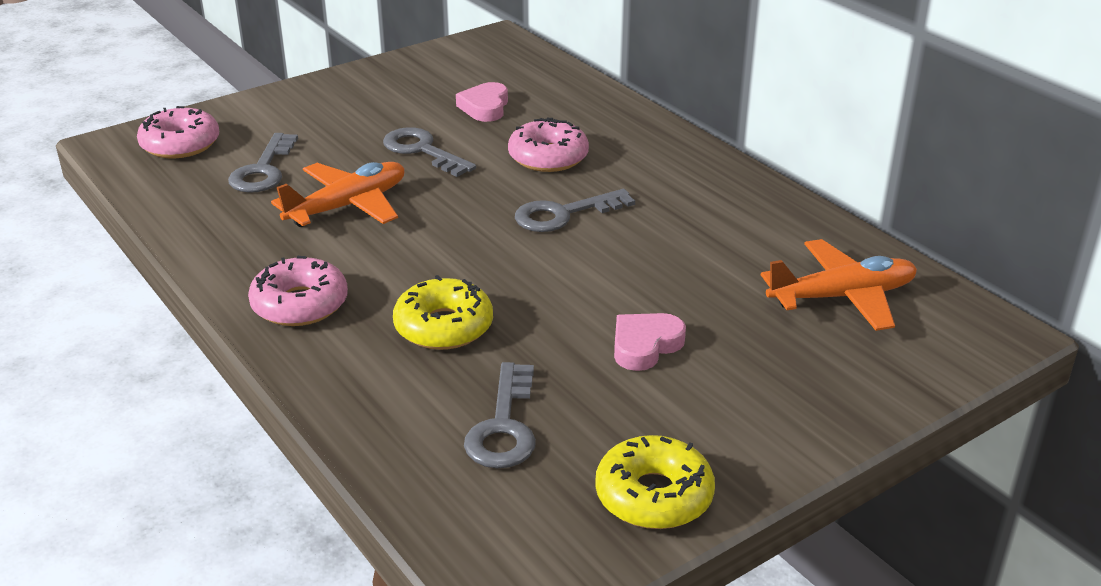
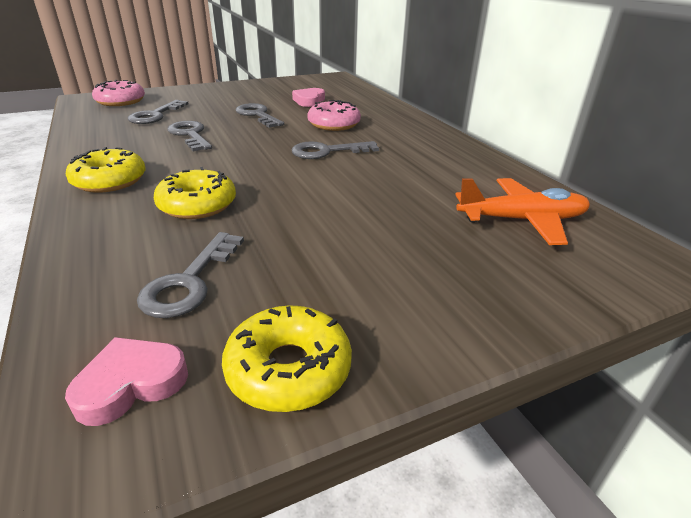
camera: 10 degrees right, 0 degrees up
pink donut [248,256,348,326] -> yellow donut [66,147,145,193]
orange plane [271,162,405,227] -> grey key [167,121,212,151]
pink heart [614,313,686,371] -> pink heart moved to [65,337,188,426]

